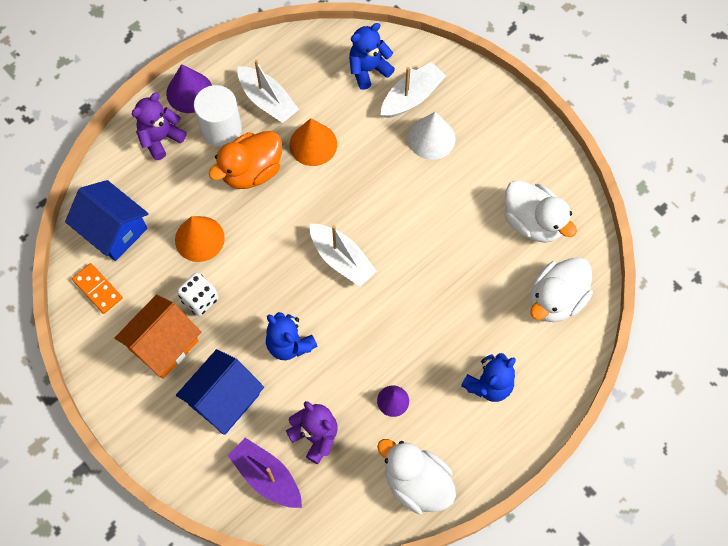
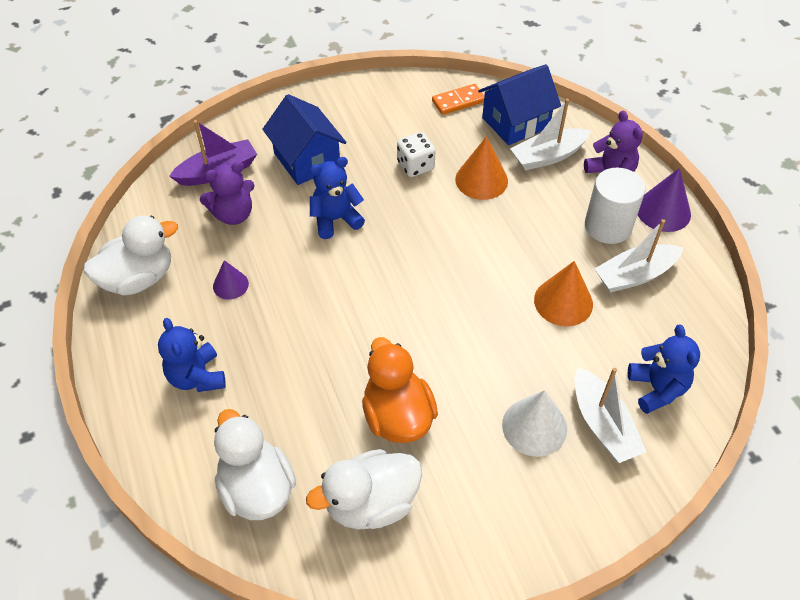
camera: 110 degrees right, 15 degrees down
orange house [115,294,201,379] -> none
orange duck [209,131,282,189] -> orange duck moved to [362,337,438,443]
white boat [310,224,377,287] -> white boat moved to [510,99,591,171]

